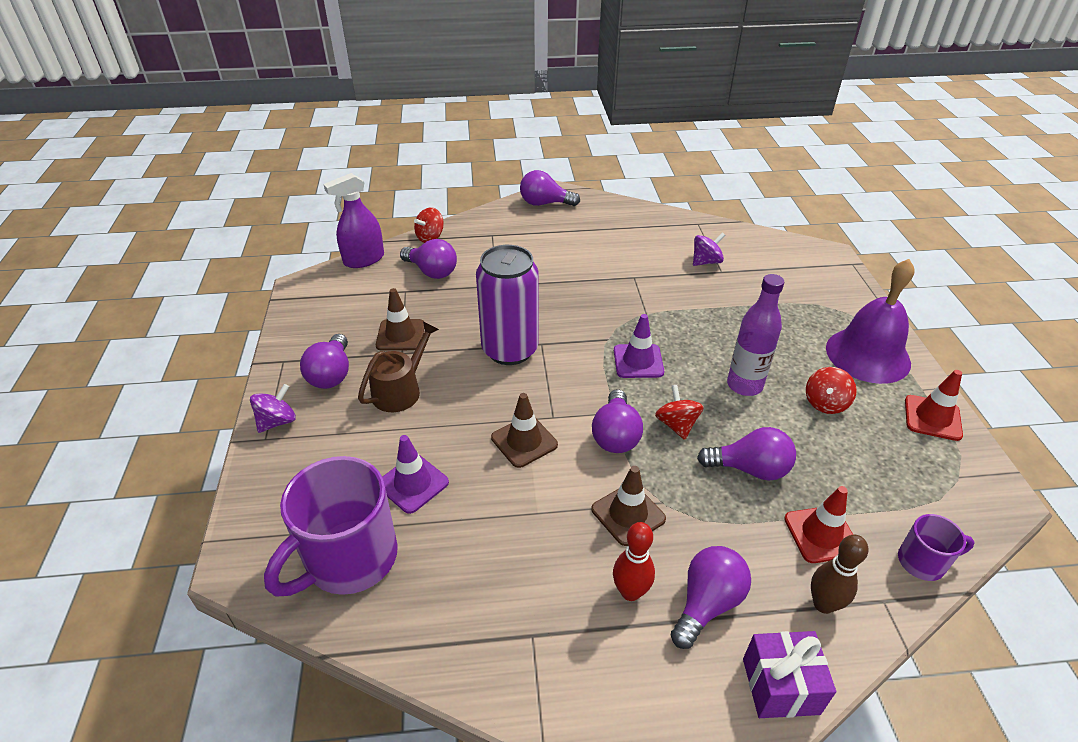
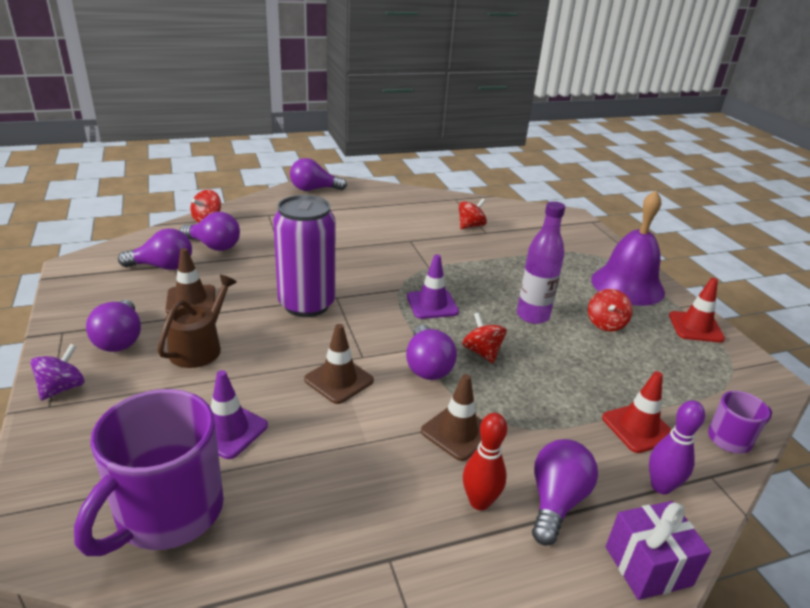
camera: 15 degrees left, 10 degrees down
purple spray bottle [323,173,384,268] -> none
purple spinning top [693,232,725,266] -> red spinning top [459,198,487,229]
purple light bulb [697,427,796,481] -> purple light bulb moved to [118,228,192,270]
brown bowling pin [811,535,868,614] -> purple bowling pin [649,400,705,494]

